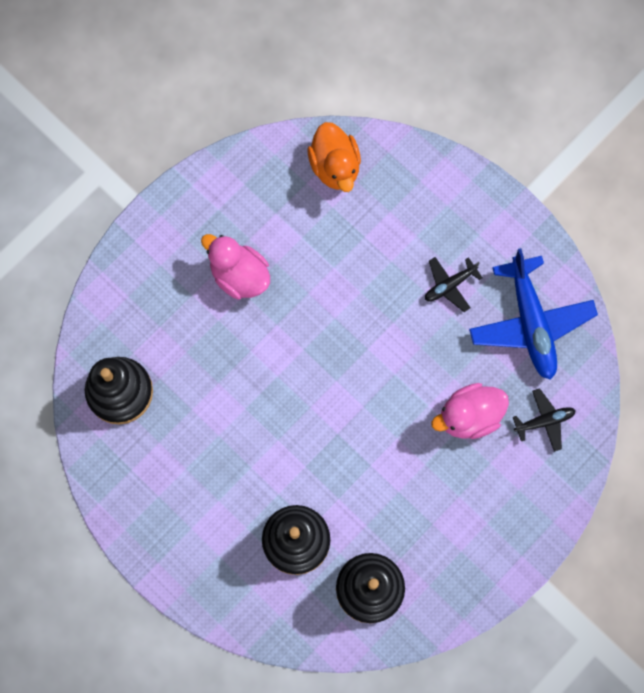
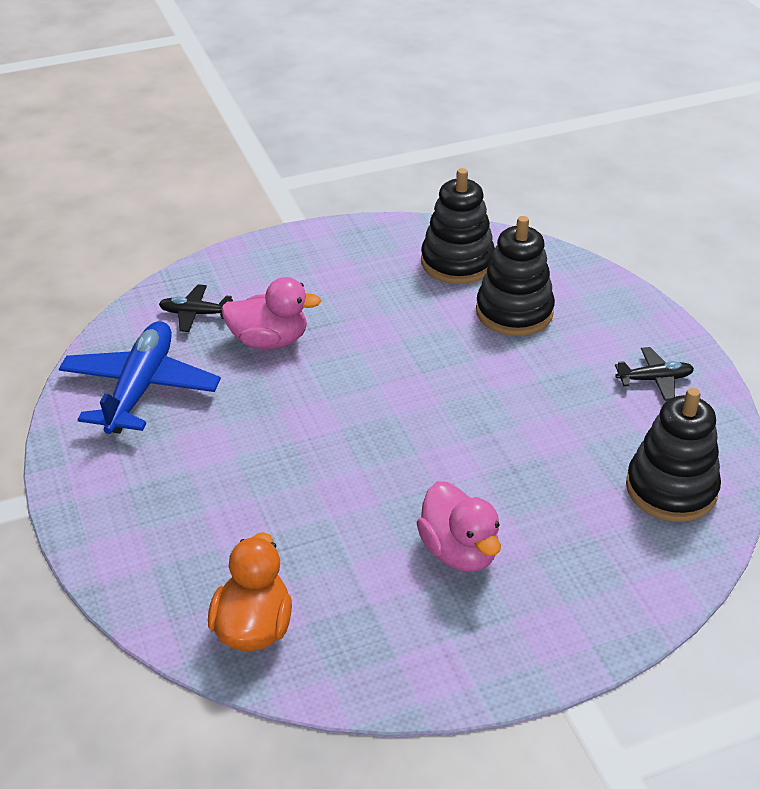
camera: 155 degrees left, 35 degrees down
black plane [425,257,483,312] -> black plane moved to [615,347,694,401]

